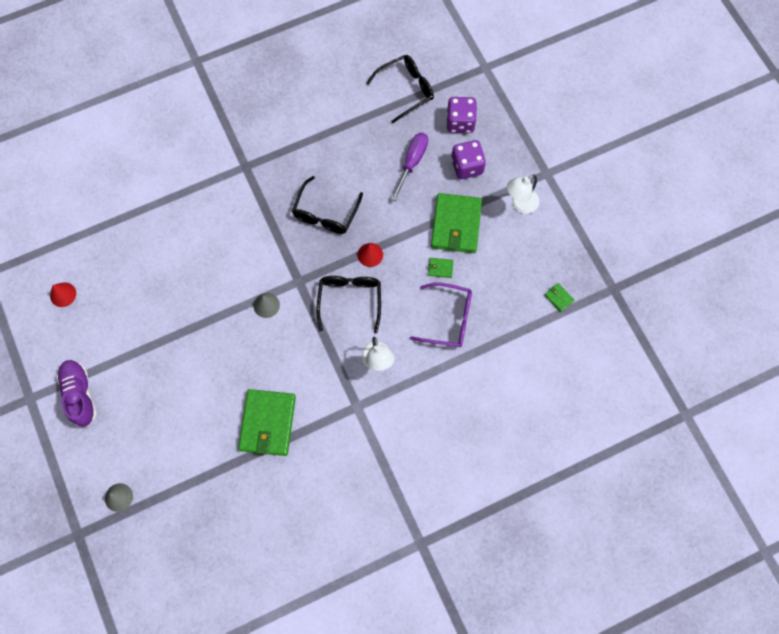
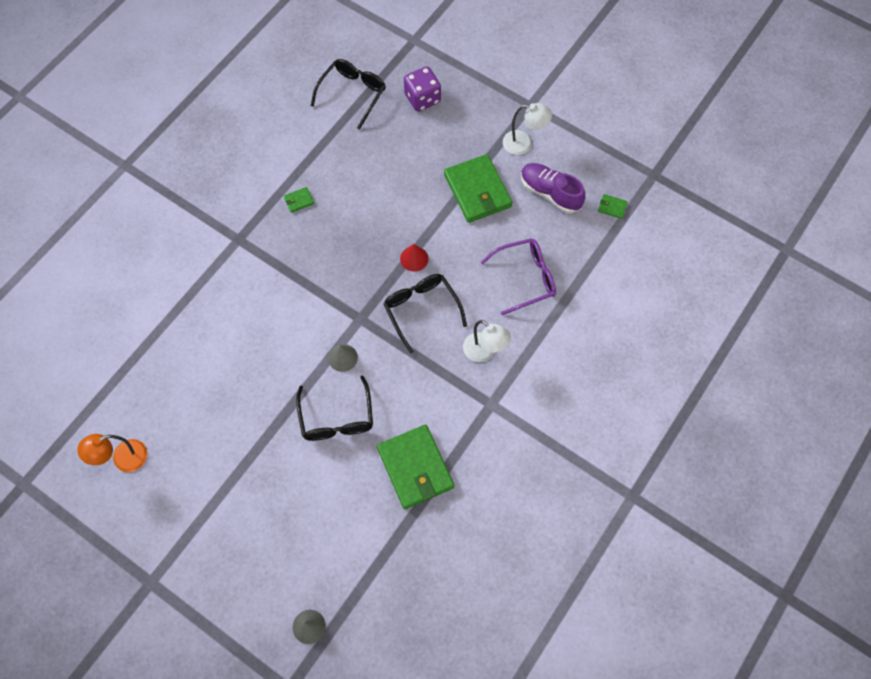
camera: 30 degrees left, 5 degrees down
red cone [50,282,76,307] -> orange lamp [77,434,147,472]
purple shoe [57,360,97,427] -> purple shoe moved to [521,163,585,213]
black glasses [292,176,363,234] -> black glasses moved to [296,376,373,441]
purple screwdriver [391,133,428,201] -> none
green wallet [428,258,453,278] -> green wallet moved to [284,187,314,213]
purple dice [451,140,486,179] -> none
white lamp [507,175,539,214] -> white lamp turned 105 degrees counterclockwise [503,103,552,155]

